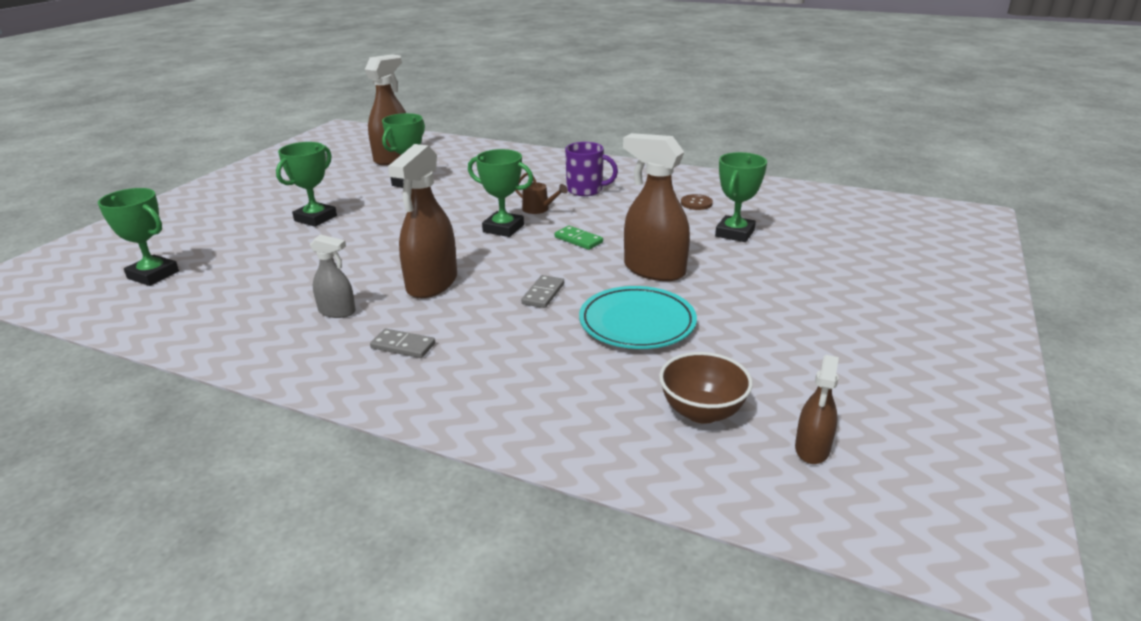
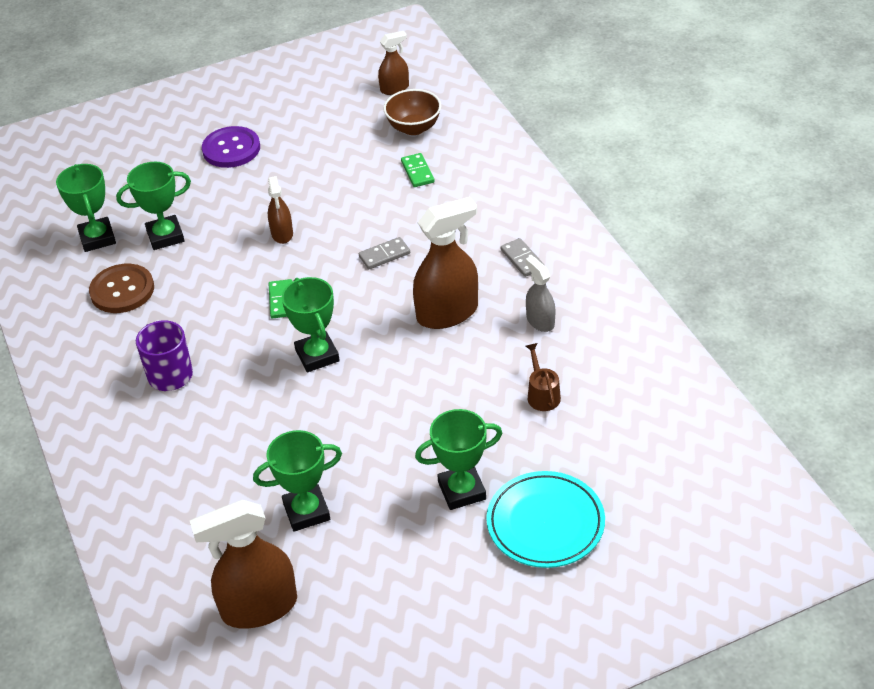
camera: 135 degrees left, 15 degrees up
green trophy [98,188,179,286] -> green trophy moved to [56,164,116,252]
brown watering can [515,173,568,214] -> brown watering can moved to [526,343,561,411]
turquoise plate [579,286,697,349] -> turquoise plate moved to [486,471,605,568]
brown spray bottle [623,133,690,281] -> brown spray bottle [268,176,293,244], size x0.55
brown button [681,194,713,210] -> brown button [89,264,154,313], size x1.77
none -> purple button [202,126,260,168]
none -> green domino [401,153,435,187]

